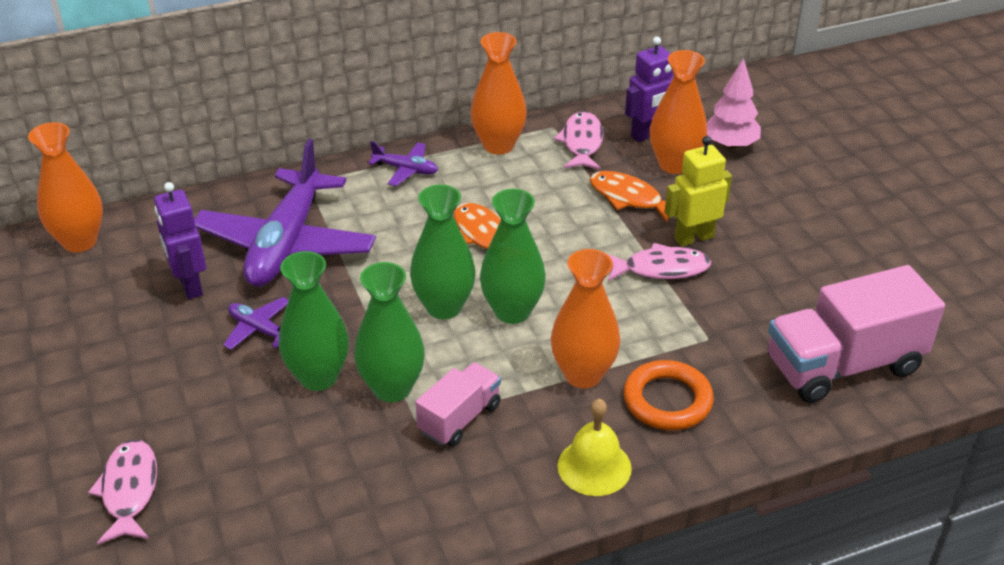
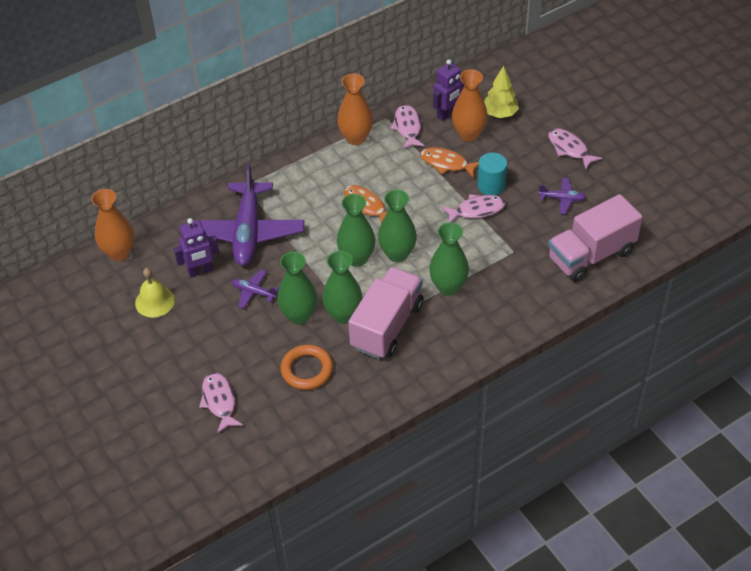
camera: 10 degrees left, 10 degrees up
purple robot [154,182,206,299] -> purple robot turned 75 degrees counterclockwise [174,218,219,277]
purple plane [368,141,438,186] -> purple plane moved to [539,178,586,214]
pink truck [415,362,501,447] -> pink truck [348,267,423,359], size x1.80
orange vase [551,249,620,388] -> green vase [429,222,469,296]
yellow bell [557,398,632,496] -> yellow bell moved to [135,268,175,318]
orange ring [623,360,714,430] -> orange ring moved to [280,345,333,390]
yellow robot [665,136,732,247] -> turquoise cylinder [477,153,507,195]
pink tree [707,58,761,149] -> yellow tree [484,66,519,118]
none -> pink fish [548,128,602,169]

